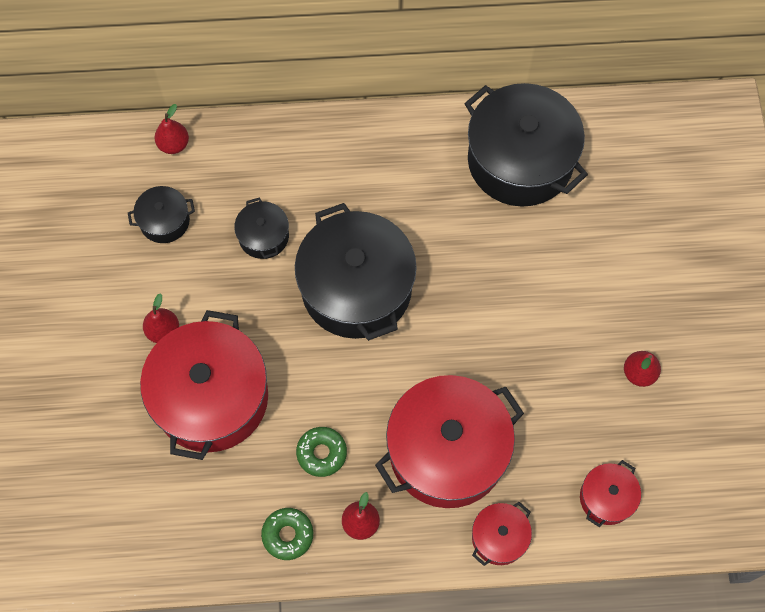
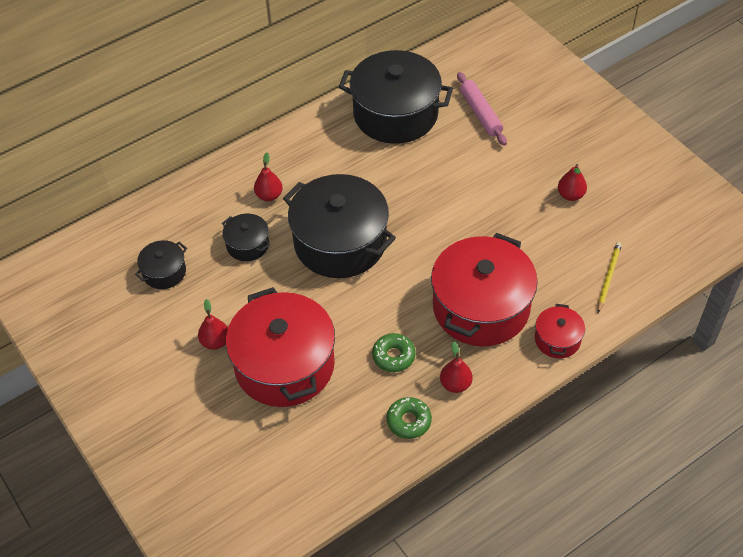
camera: 30 degrees left, 15 degrees down
red pear [155,104,189,154] -> red pear moved to [254,153,283,201]
red pot [580,460,641,527] -> yellow pencil [598,242,622,313]
none -> pink rolling pin [457,72,507,146]

